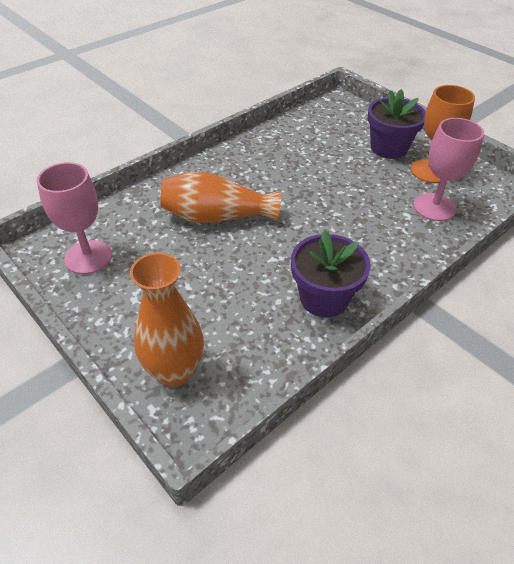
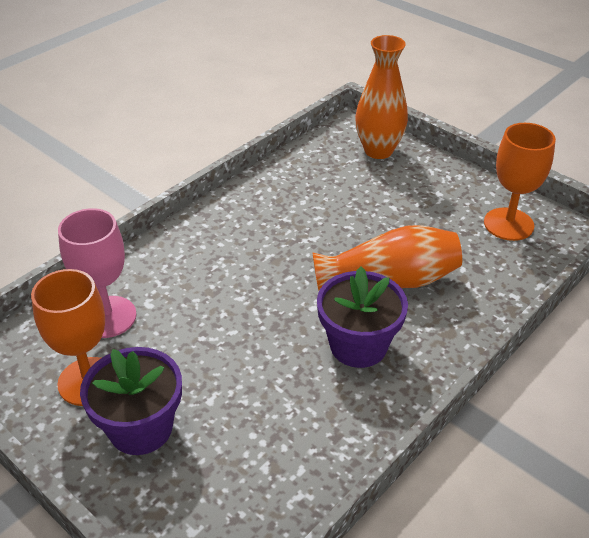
camera: 175 degrees right, 5 degrees down
pink goblet [37,162,112,274] -> orange goblet [484,123,556,241]
purple flower pot [291,230,371,318] -> purple flower pot moved to [317,266,408,368]

